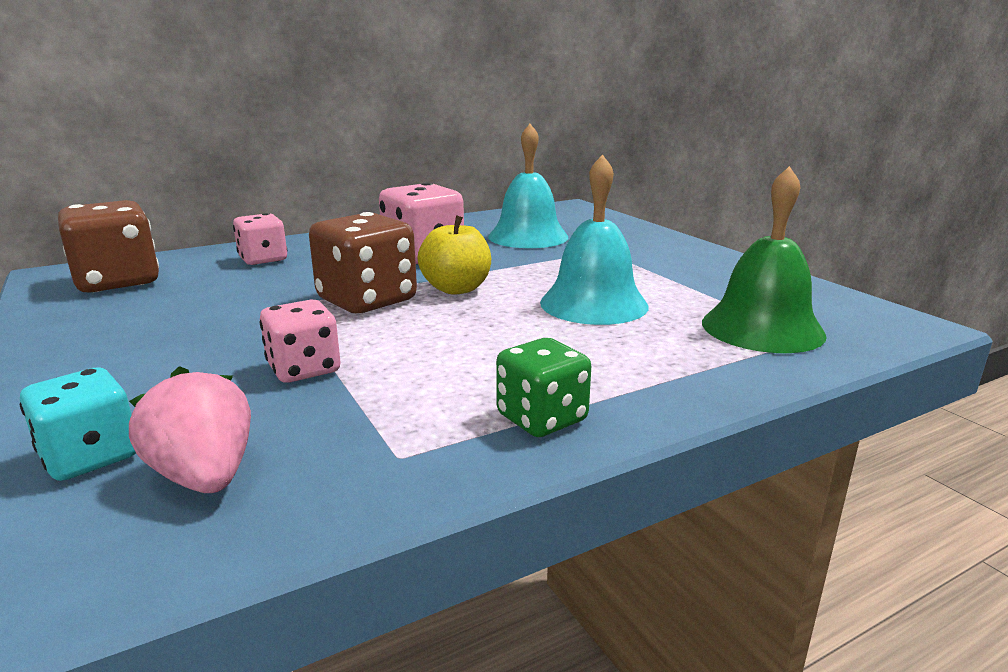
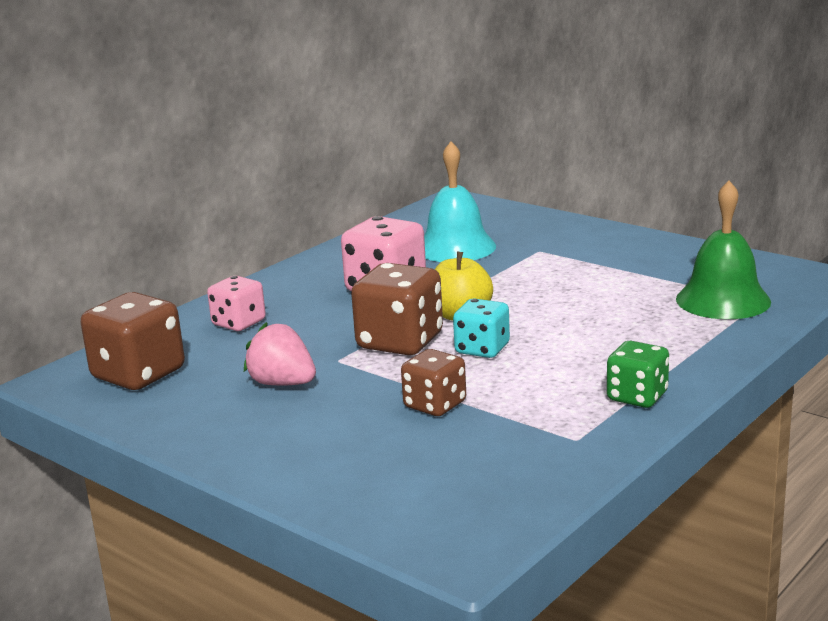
camera: 20 degrees left, 0 degrees up
turquoise dice [20,367,136,481] -> turquoise dice moved to [453,298,510,358]
pink strawberry [129,366,251,493] -> pink strawberry moved to [244,322,316,385]
pink dice [260,300,340,383] -> brown dice [401,349,466,416]
turquoise bell [540,154,649,325] -> none

